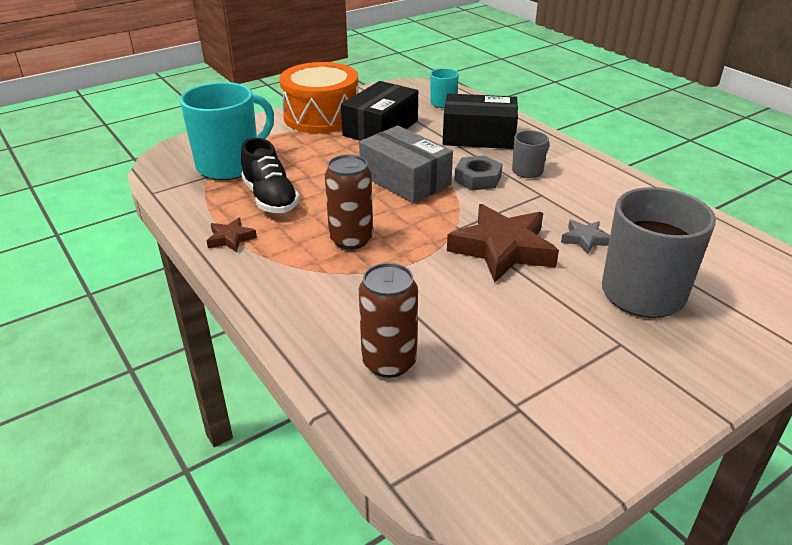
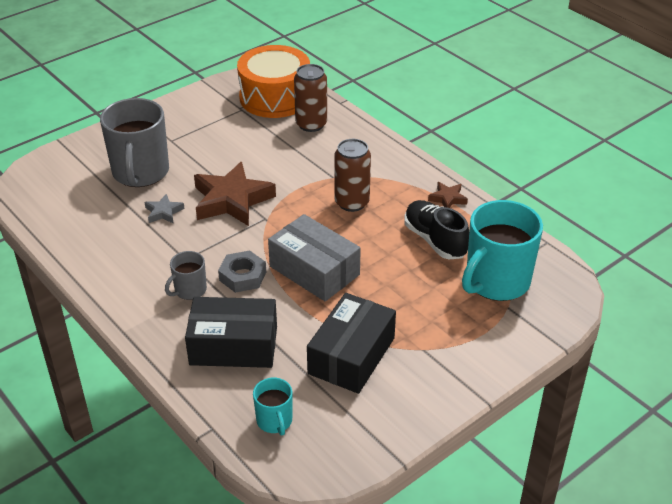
camera: 175 degrees right, 5 degrees up
orange drum [279,62,359,133] -> orange drum moved to [237,45,310,118]

